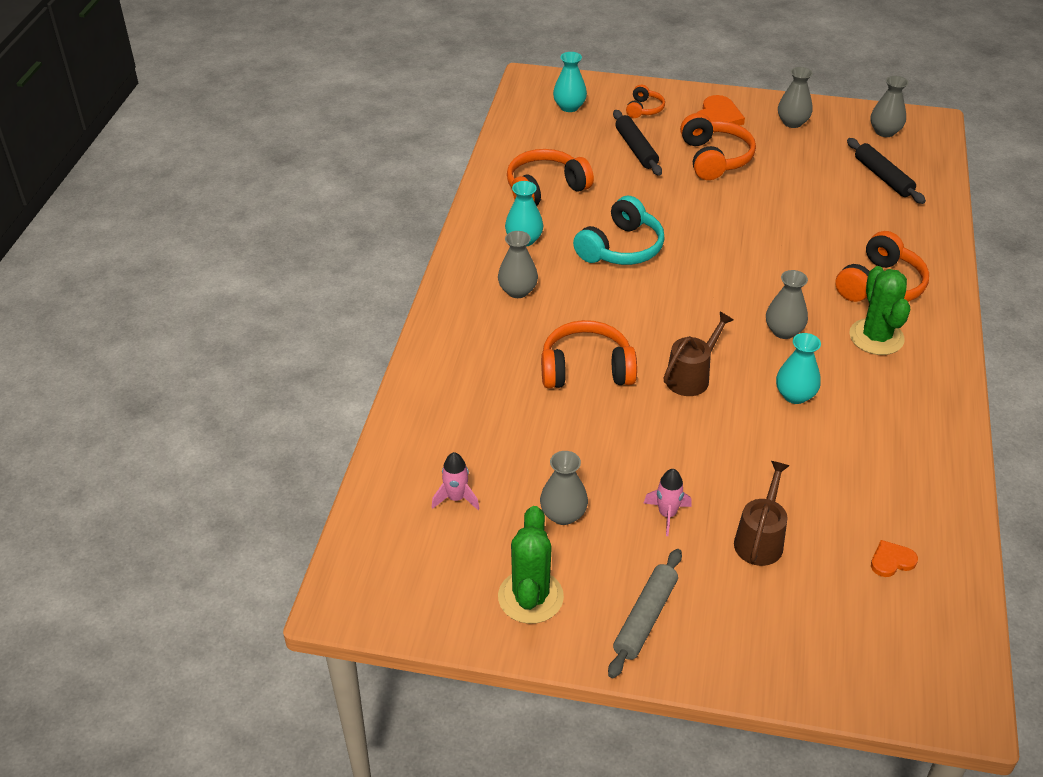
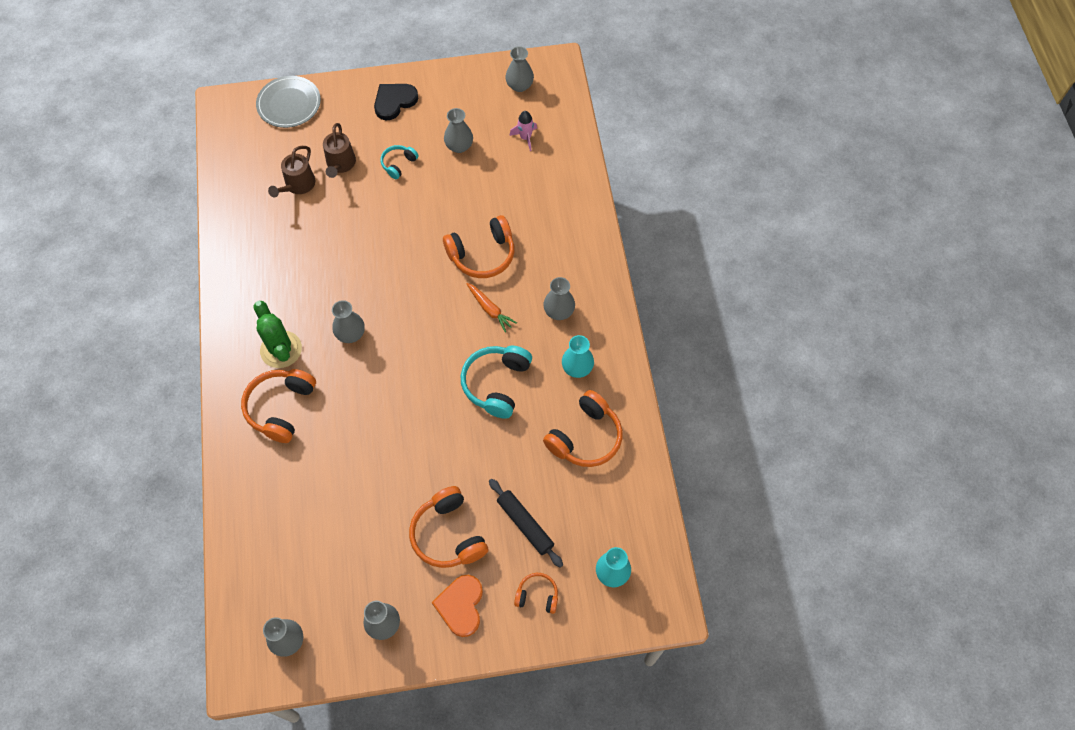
camera: 160 degrees right, 20 degrees up
green cactus [498,506,564,624] -> none
grey rolling pin [608,549,682,678] -> black heart [374,84,418,120]
orange headphones [626,85,665,118] -> orange headphones turned 105 degrees clockwise [514,573,558,614]
pink rocket [644,469,692,536] -> turquoise headphones [380,145,418,179]
brown watering can [664,312,733,396] -> brown watering can moved to [268,146,315,198]
turquoise vase [776,333,821,404] -> none
black rolling pin [847,138,926,204] -> none
orange heart [871,540,918,577] -> none
none -> grey plate [256,76,321,128]
none -> orange carrot [466,283,517,333]
none -> grey vase [505,46,534,92]

